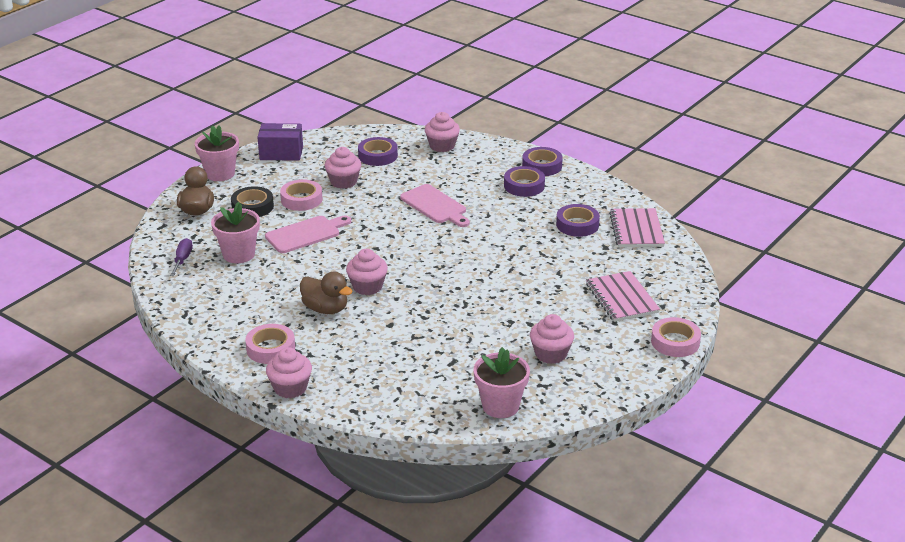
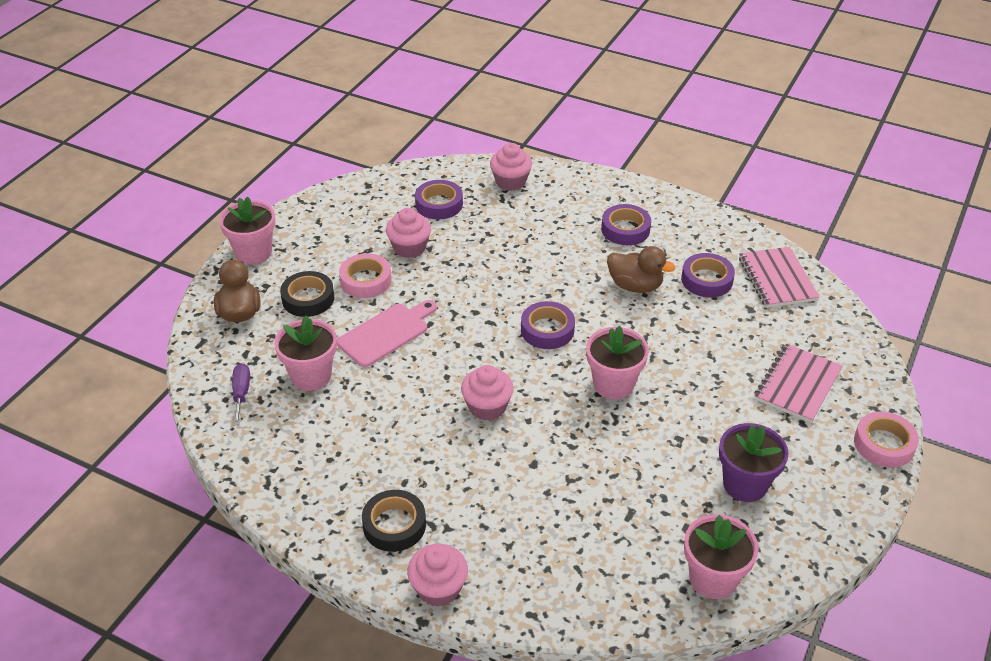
camera: 10 degrees left, 10 degrees up
pink tape [245,324,295,364] -> black tape [362,490,426,552]
purple box [257,123,303,161] -> none
brown duck [300,271,353,314] -> brown duck moved to [607,246,676,293]
pink cutting board [400,184,470,227] -> none
purple tape [522,147,563,176] -> purple tape moved to [521,301,575,349]
pink cupcake [530,314,574,364] -> purple flower pot [719,423,789,502]
pink notebook [586,271,660,322] -> pink notebook turned 60 degrees clockwise [754,344,843,423]
none -> pink flower pot [586,326,649,400]

